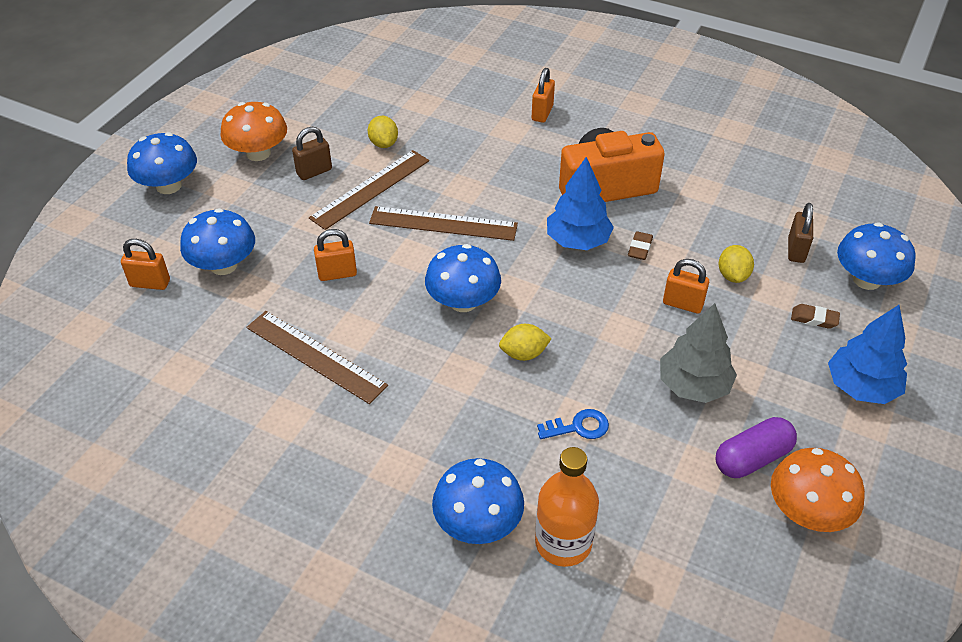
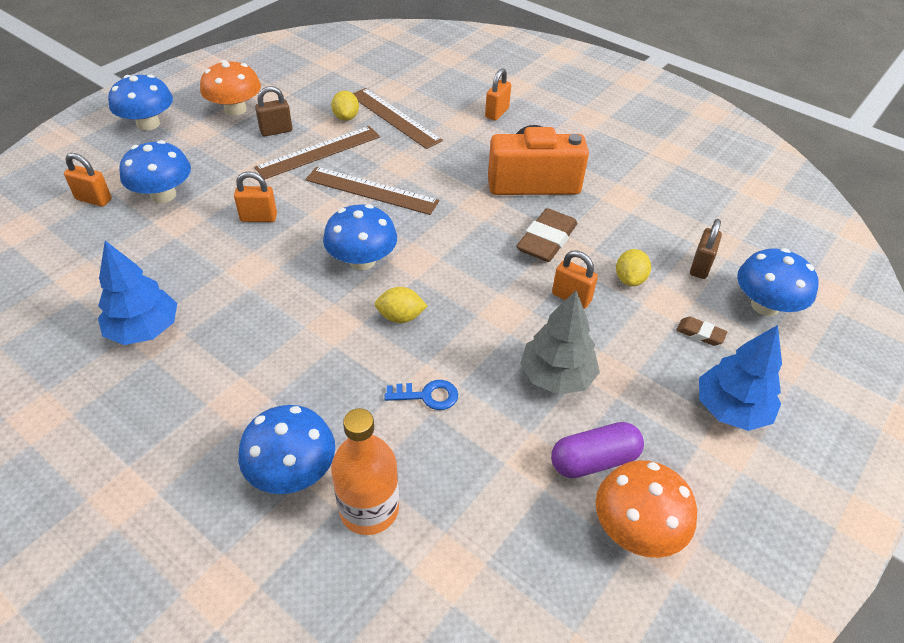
camera: 10 degrees right, 0 degrees up
brown ruler [246,311,388,404] -> brown ruler moved to [353,88,443,149]
blue tree [547,157,614,250] -> blue tree moved to [98,241,177,345]
brown eraser [628,231,653,260] -> brown eraser [516,208,577,262], size x1.97

